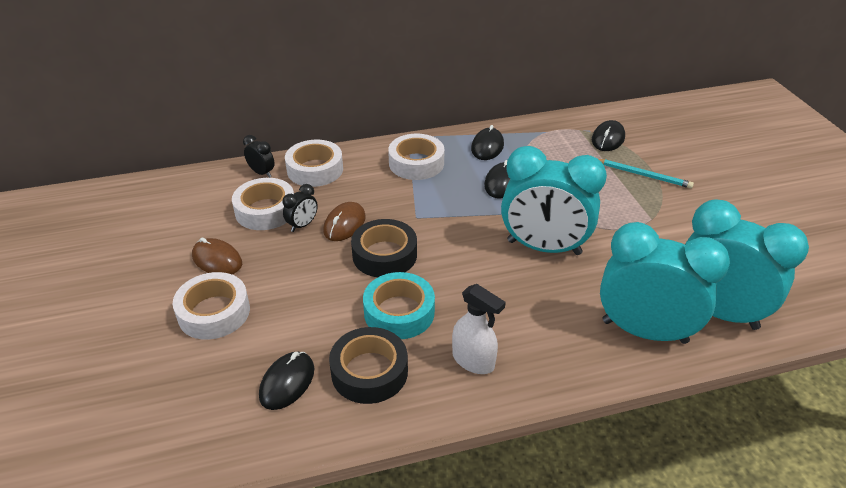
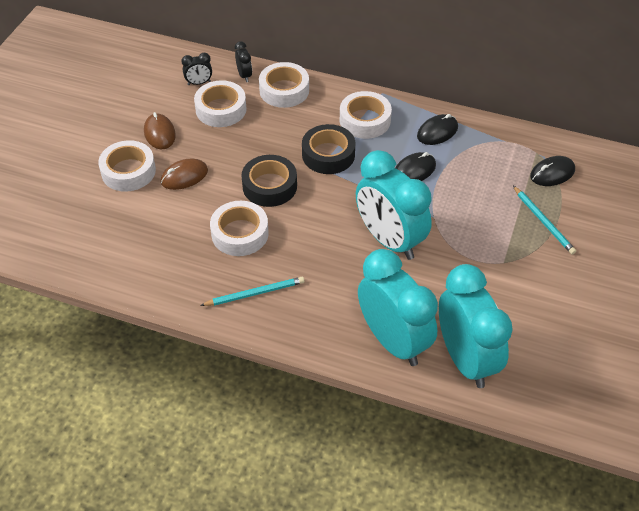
camera: 35 degrees right, 10 degrees up
black mouse [259,351,314,410] -> none
black clock [283,184,318,232] -> black clock moved to [182,53,212,85]
brown mouse [323,202,366,241] -> brown mouse moved to [161,159,208,190]
black tape [329,327,408,404] -> black tape moved to [302,124,355,174]
turquoise tape [363,272,435,339] -> white tape [210,201,269,256]
white spray bottle [452,284,506,374] -> turquoise pencil [200,277,305,306]

